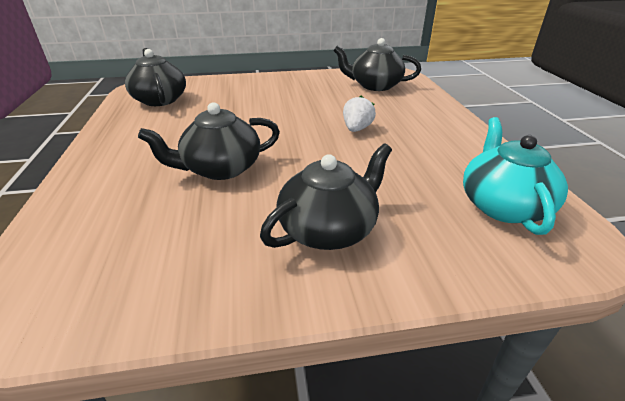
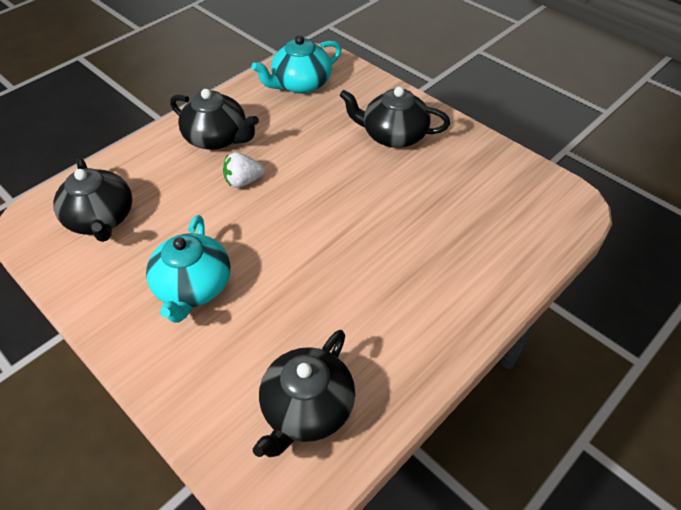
camera: 125 degrees left, 15 degrees up
black teapot [138,102,280,180] -> black teapot moved to [170,89,259,150]
none -> turquoise teapot [146,215,230,323]

